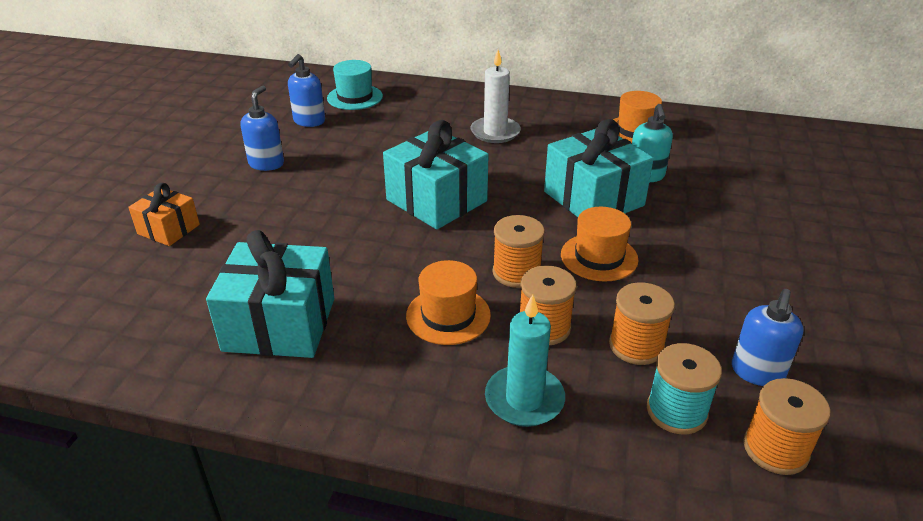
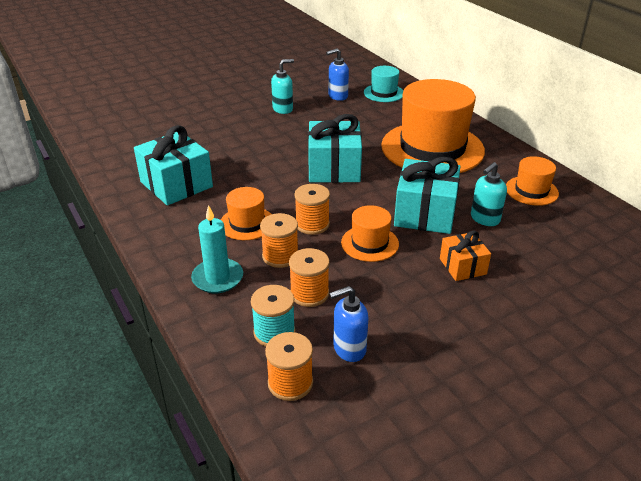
camera: 45 degrees right, 0 degrees up
orange gift [128,183,200,246] -> orange gift moved to [440,231,491,281]
blue soap dispenser [240,86,284,171] -> turquoise soap dispenser [271,59,294,114]
white candle [470,50,521,143] -> orange hat [381,79,485,173]

